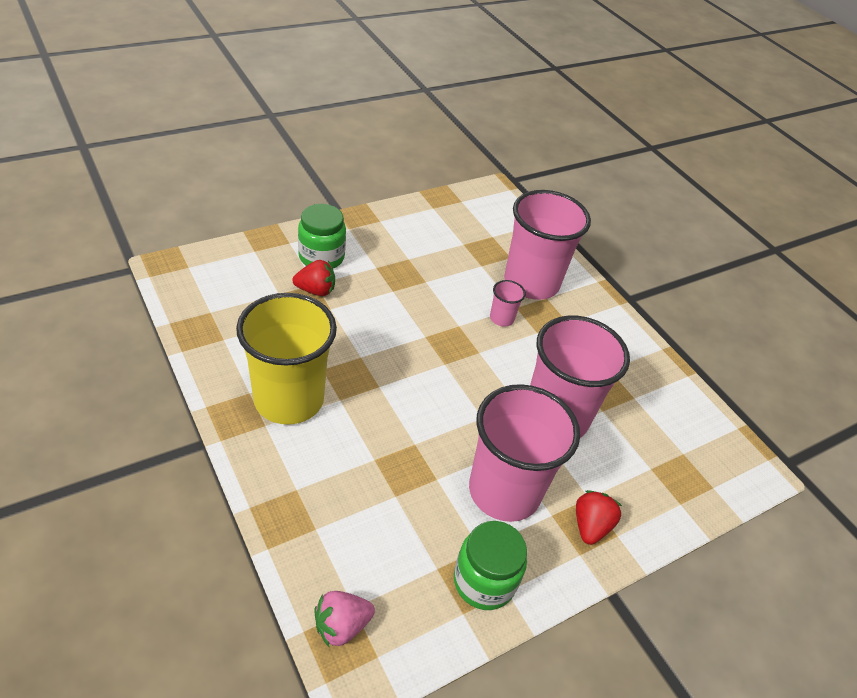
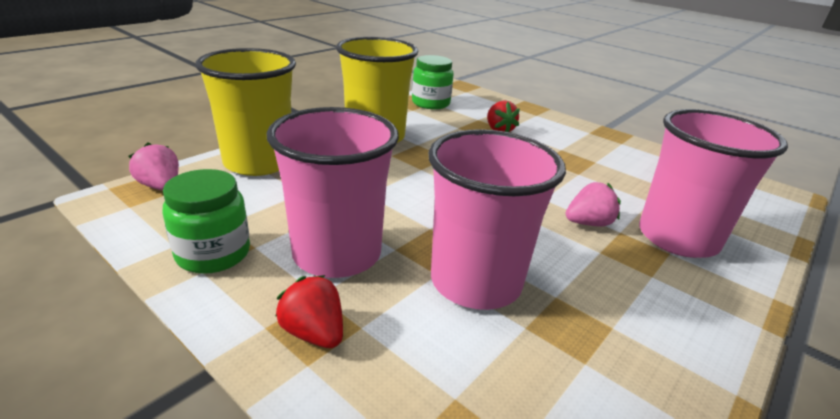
camera: 75 degrees right, 15 degrees down
green jar [298,204,346,268] -> green jar moved to [412,55,454,109]
pink cup [490,280,526,327] -> pink strawberry [566,182,621,227]
red strawberry [576,490,622,545] -> red strawberry turned 135 degrees counterclockwise [275,275,343,348]
none -> yellow cup [195,48,296,176]

